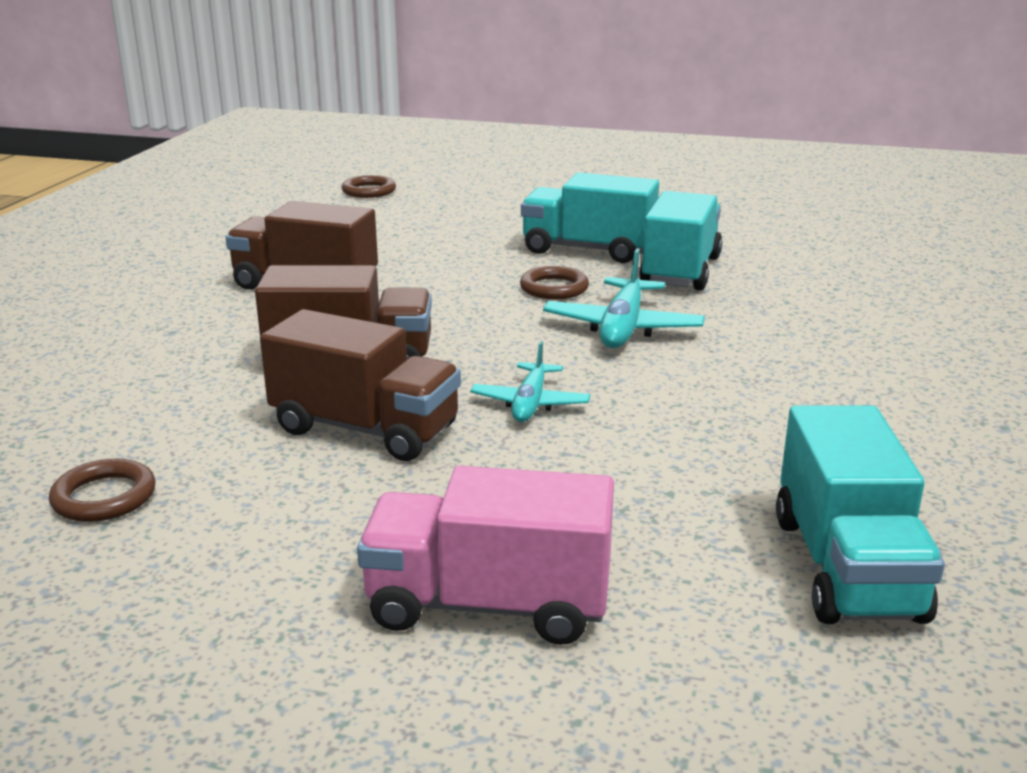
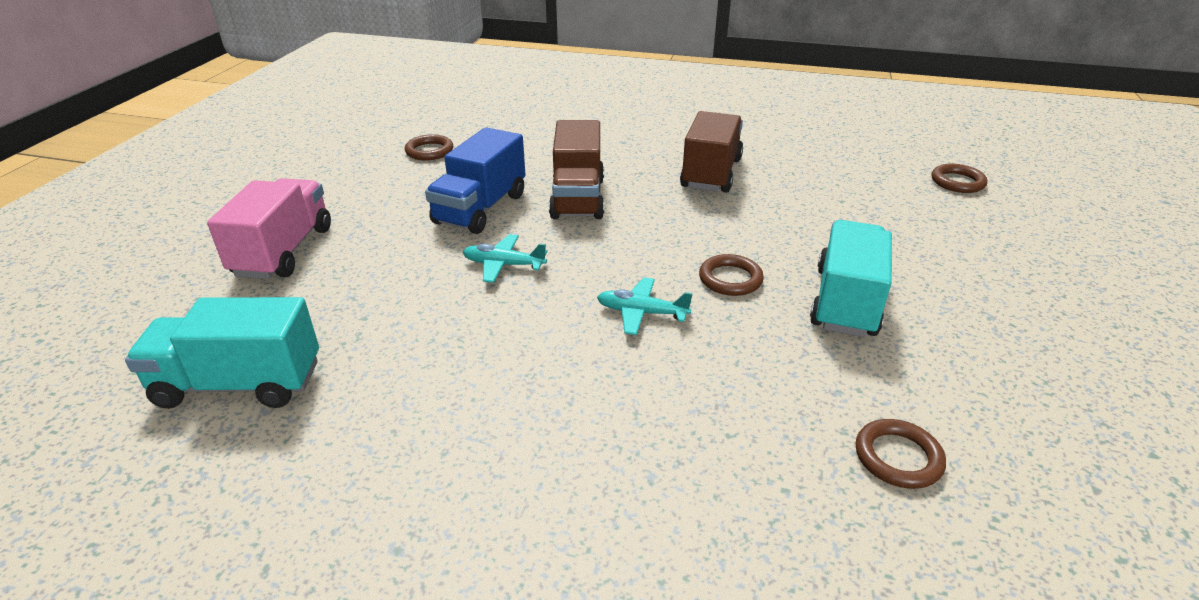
camera: 90 degrees right, 10 degrees up
brown truck [260,309,461,461] -> blue truck [425,127,525,234]
turquoise plane [543,248,705,348] -> turquoise plane [597,277,693,335], size x0.65
turquoise truck [639,191,722,291] -> none
none -> brown ring [855,419,946,489]

